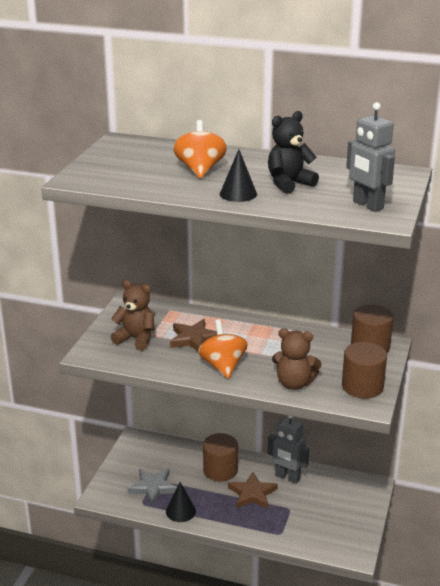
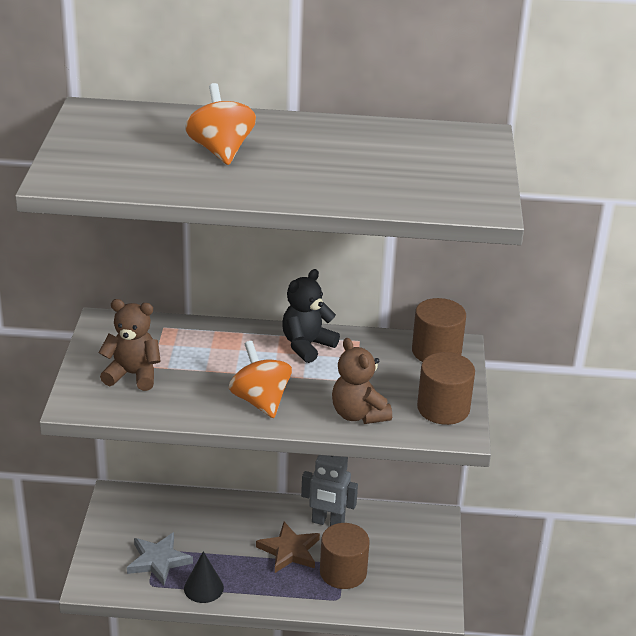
camera: 15 degrees left, 5 degrees up
brown star [170,319,217,351] -> none
brown cylinder [203,433,238,481] -> brown cylinder moved to [320,523,370,589]
black cone [220,149,257,202] -> none
black teddy bear [268,111,319,194] -> black teddy bear moved to [282,269,340,363]
brown teddy bear [272,328,322,390] -> brown teddy bear turned 60 degrees clockwise [332,338,392,424]
grey robot [346,102,395,212] -> none

